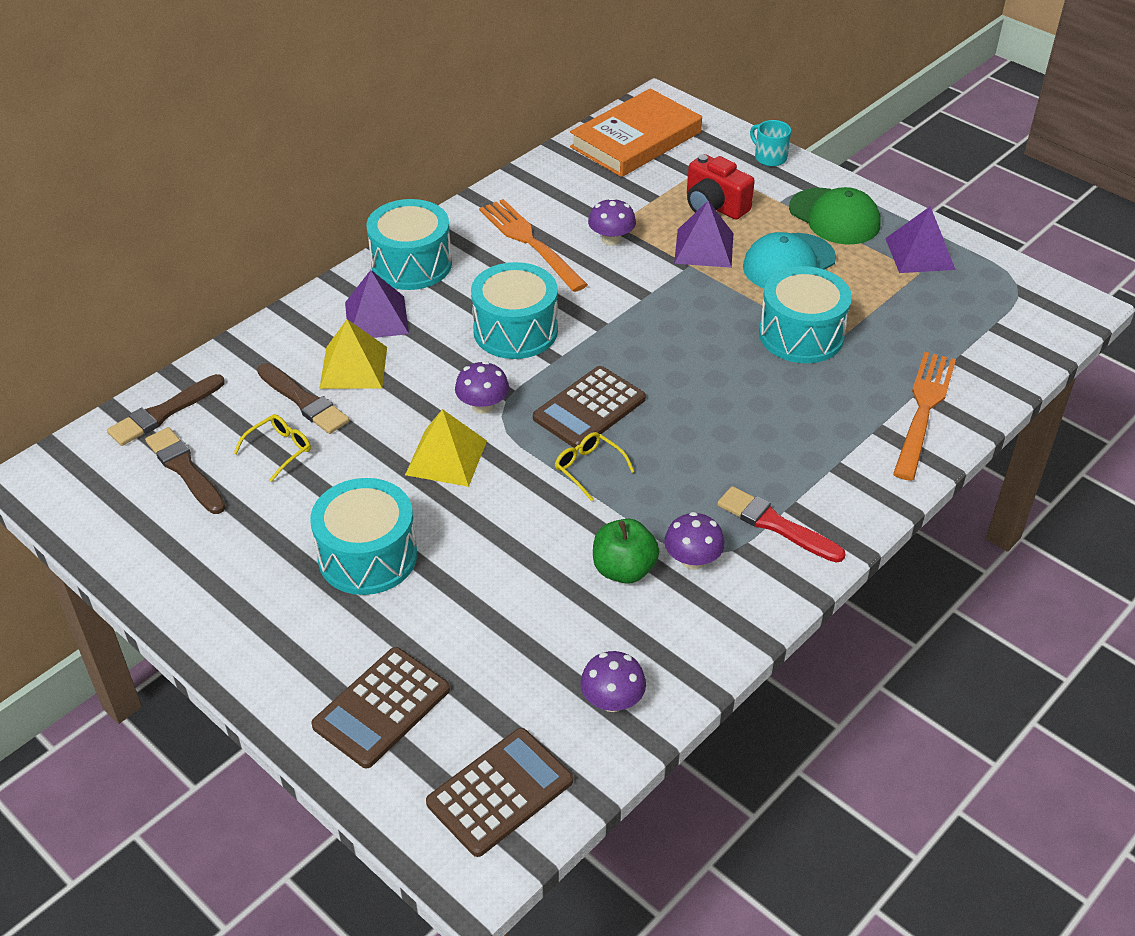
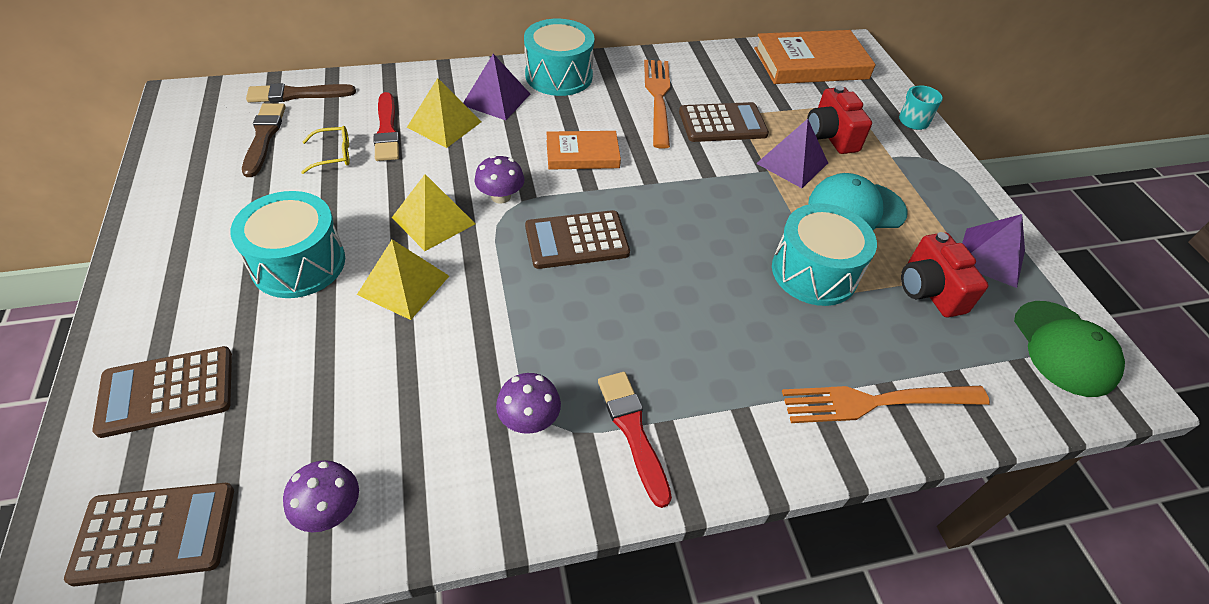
camera: 30 degrees right, 5 degrees up
brown brush [257,363,349,434] -> red brush [374,92,400,161]
turquoise drum [471,262,558,359] -> orange book [546,131,621,170]
yellow glasses [555,432,634,501] -> none
purple mushroom [588,198,636,245] -> brown calculator [679,102,769,142]
green apple [593,519,659,584] -> none
green cap [789,187,881,245] -> green cap moved to [1014,301,1125,397]
orange fork [893,352,956,481] -> orange fork turned 150 degrees counterclockwise [782,386,990,423]
none -> yellow pyramid [357,239,449,320]
none -> red camera [901,232,989,317]

